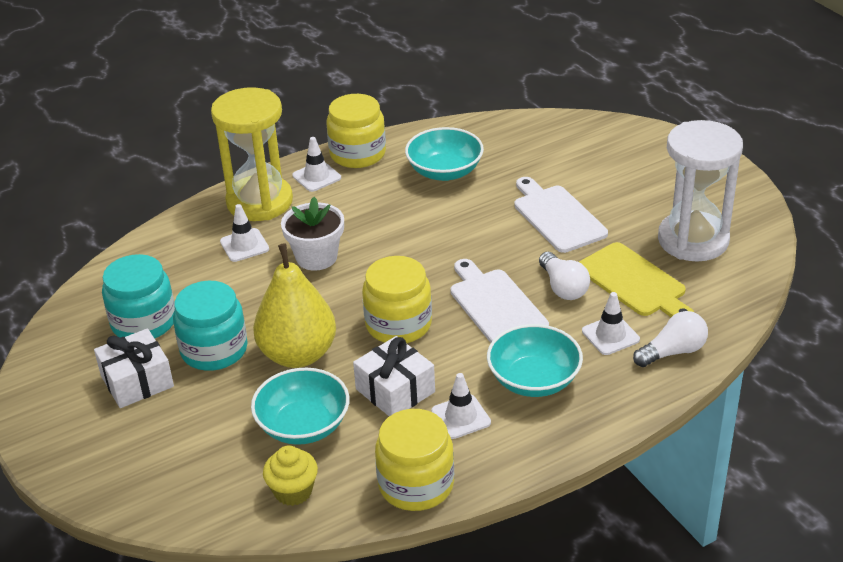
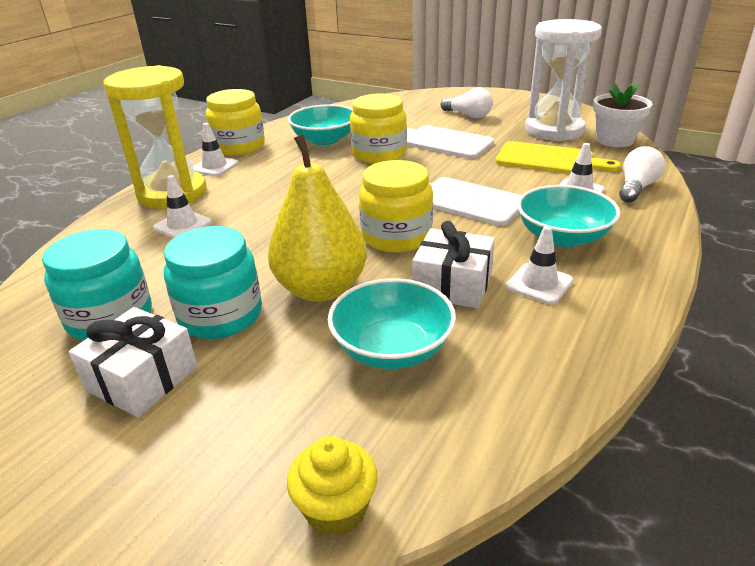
camera: 30 degrees left, 5 degrees down
yellow cupcake [263,445,318,506] -> yellow cupcake moved to [287,436,378,536]
white flower pot [281,197,344,271] -> white flower pot moved to [593,83,652,147]
yellow jar [375,409,454,511] -> yellow jar moved to [350,94,407,164]
white light bulb [539,252,590,300] -> white light bulb moved to [441,87,493,118]

